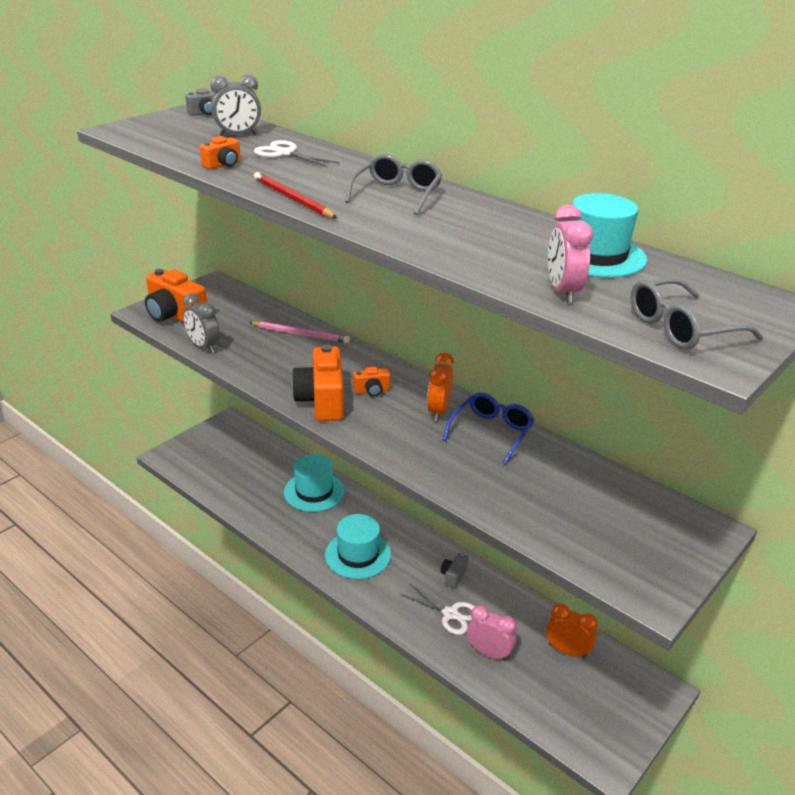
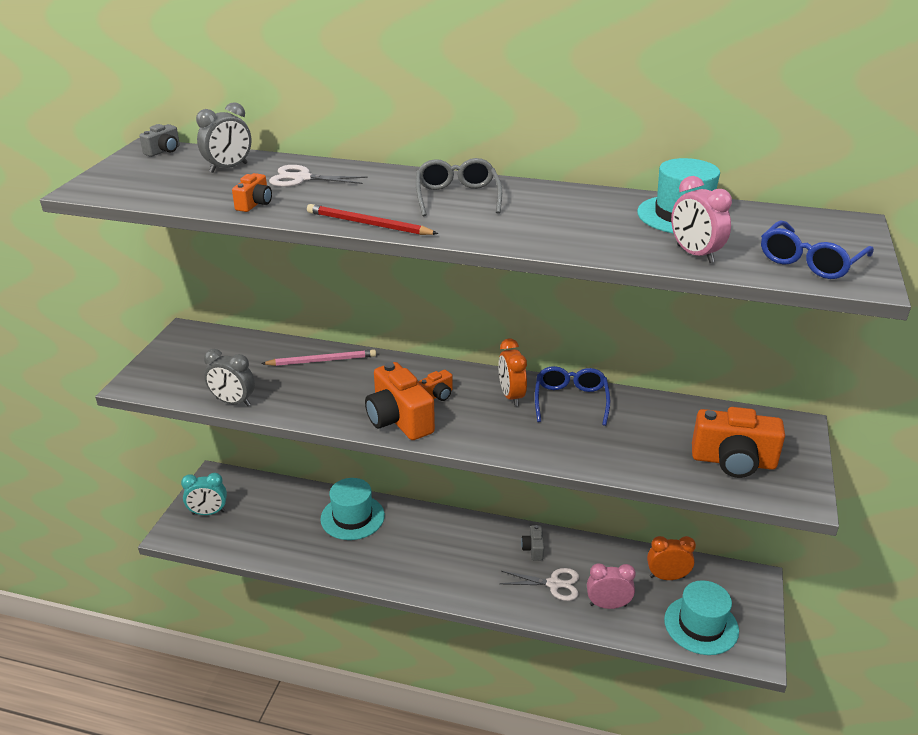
camera: 25 degrees left, 0 degrees up
orange camera [145,269,207,322] -> orange camera moved to [692,407,785,478]
turquoise hat [325,514,391,579] -> turquoise hat moved to [664,580,739,655]
grey glasses [631,278,763,350] -> blue glasses [761,220,874,279]
none -> turquoise clock [181,473,227,515]

